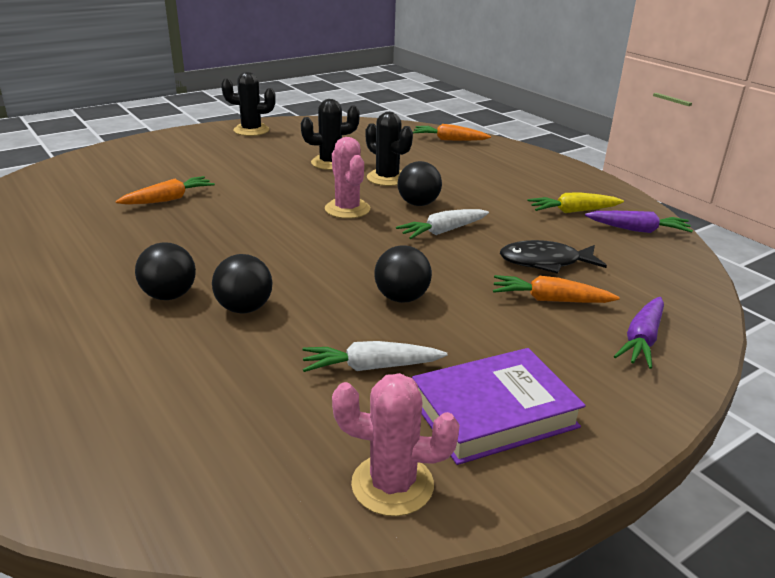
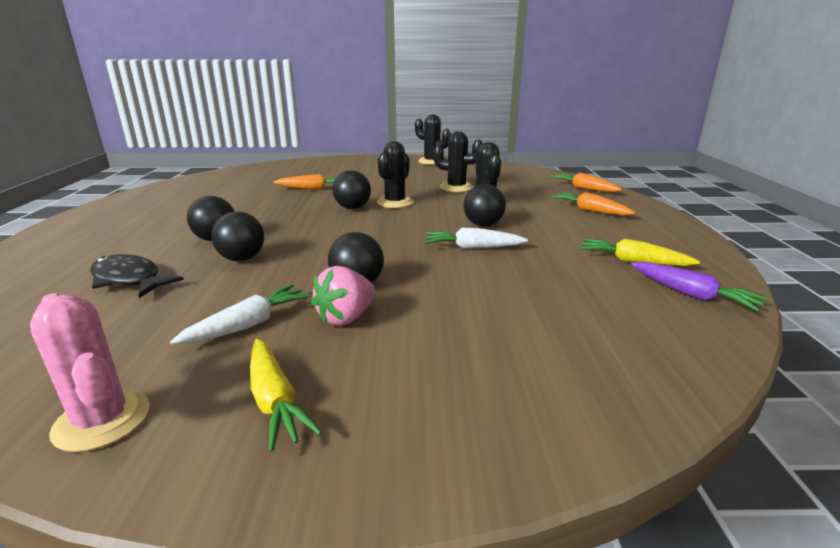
camera: 35 degrees right, 5 degrees down
white carrot [302,341,447,372] -> white carrot turned 105 degrees clockwise [170,284,311,344]
pink cactus [325,137,370,219] -> none
purple book [412,348,586,465] -> yellow carrot [250,339,322,452]
orange carrot [493,275,620,303] -> orange carrot moved to [551,192,636,215]
black fish [500,240,607,274] -> black fish moved to [90,254,184,298]
purple carrot [614,297,664,369] -> none
none -> pink strawberry [311,266,375,326]
none -> black ball [332,170,371,209]
none -> black cactus [377,141,414,208]

